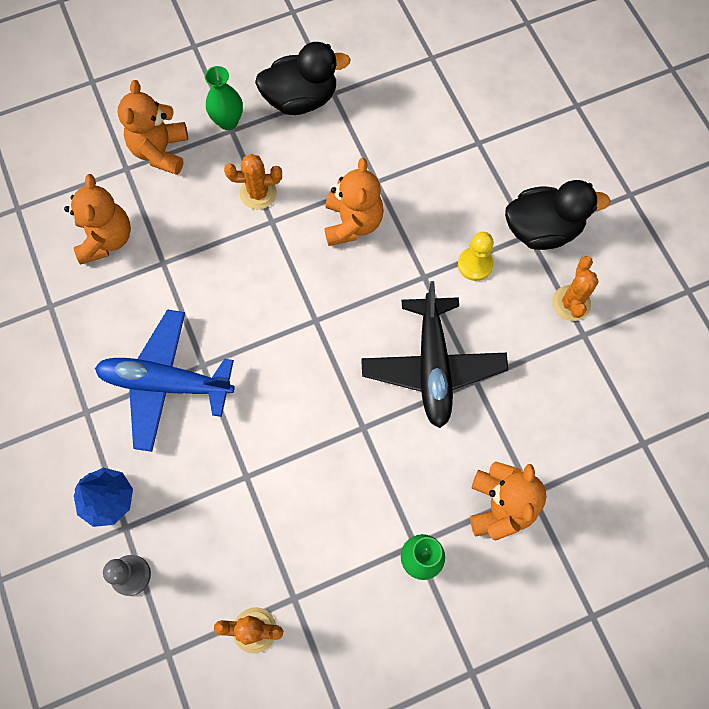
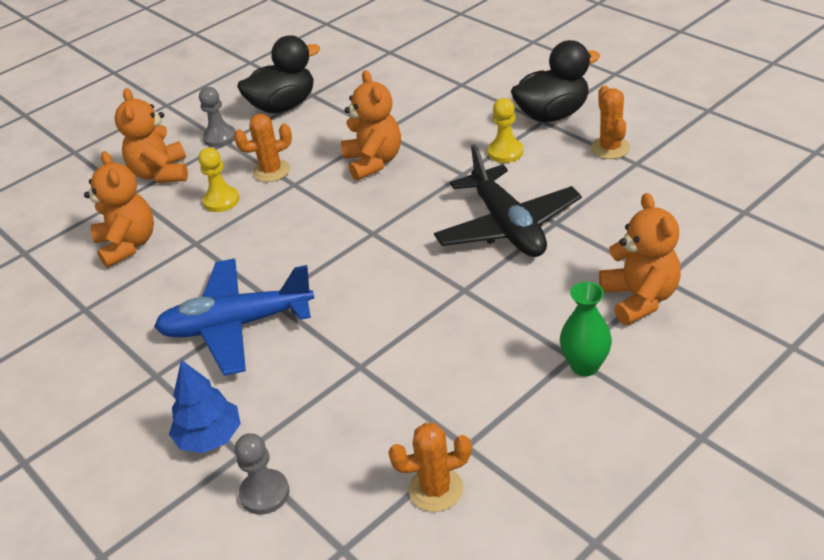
camera: 15 degrees left, 30 degrees down
green vase [205,66,243,130] -> grey pawn [199,87,236,147]
none -> yellow pawn [199,147,239,212]

